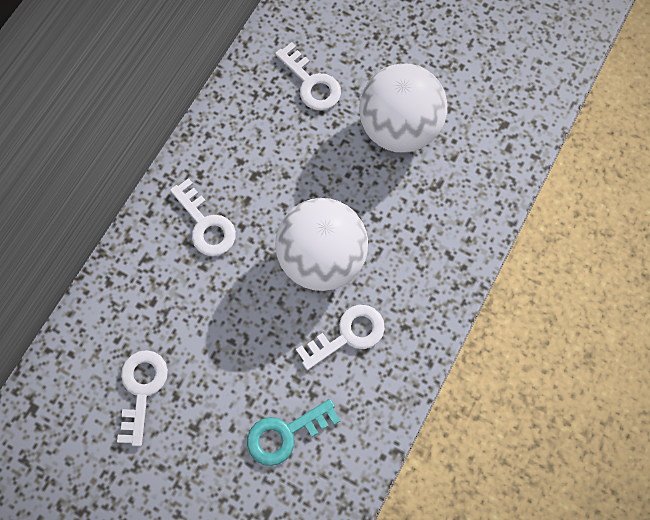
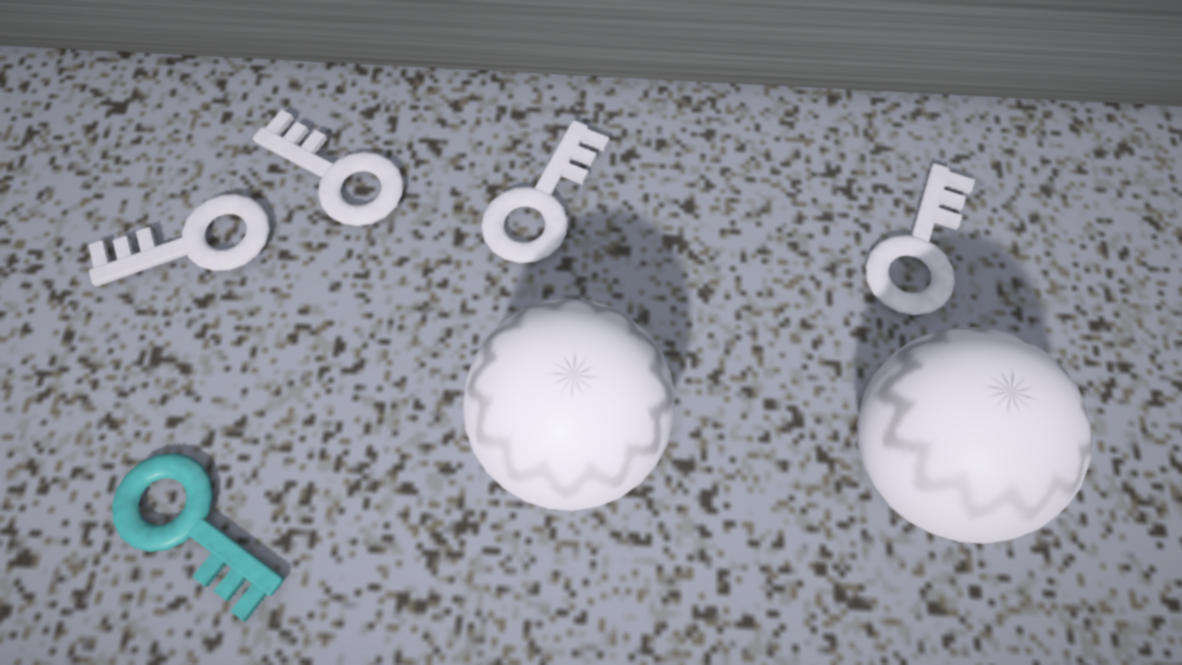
camera: 65 degrees right, 5 degrees down
white key [296,305,385,370] -> white key moved to [253,110,404,226]

